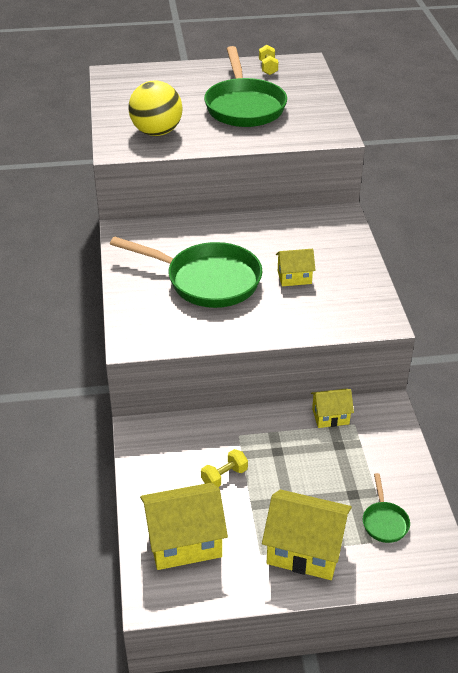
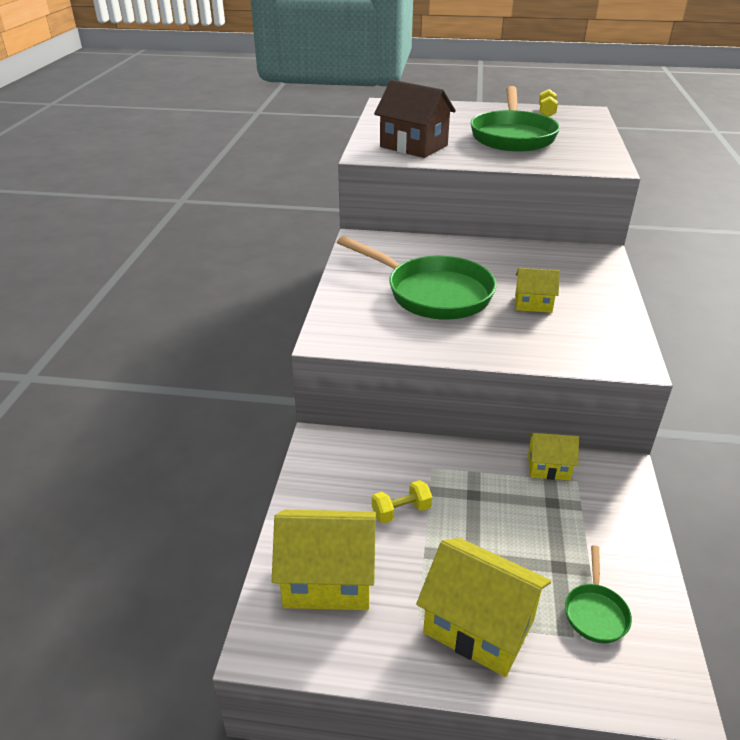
camera: 15 degrees right, 5 degrees down
yellow ball [128,81,183,136] -> brown house [374,80,456,158]

